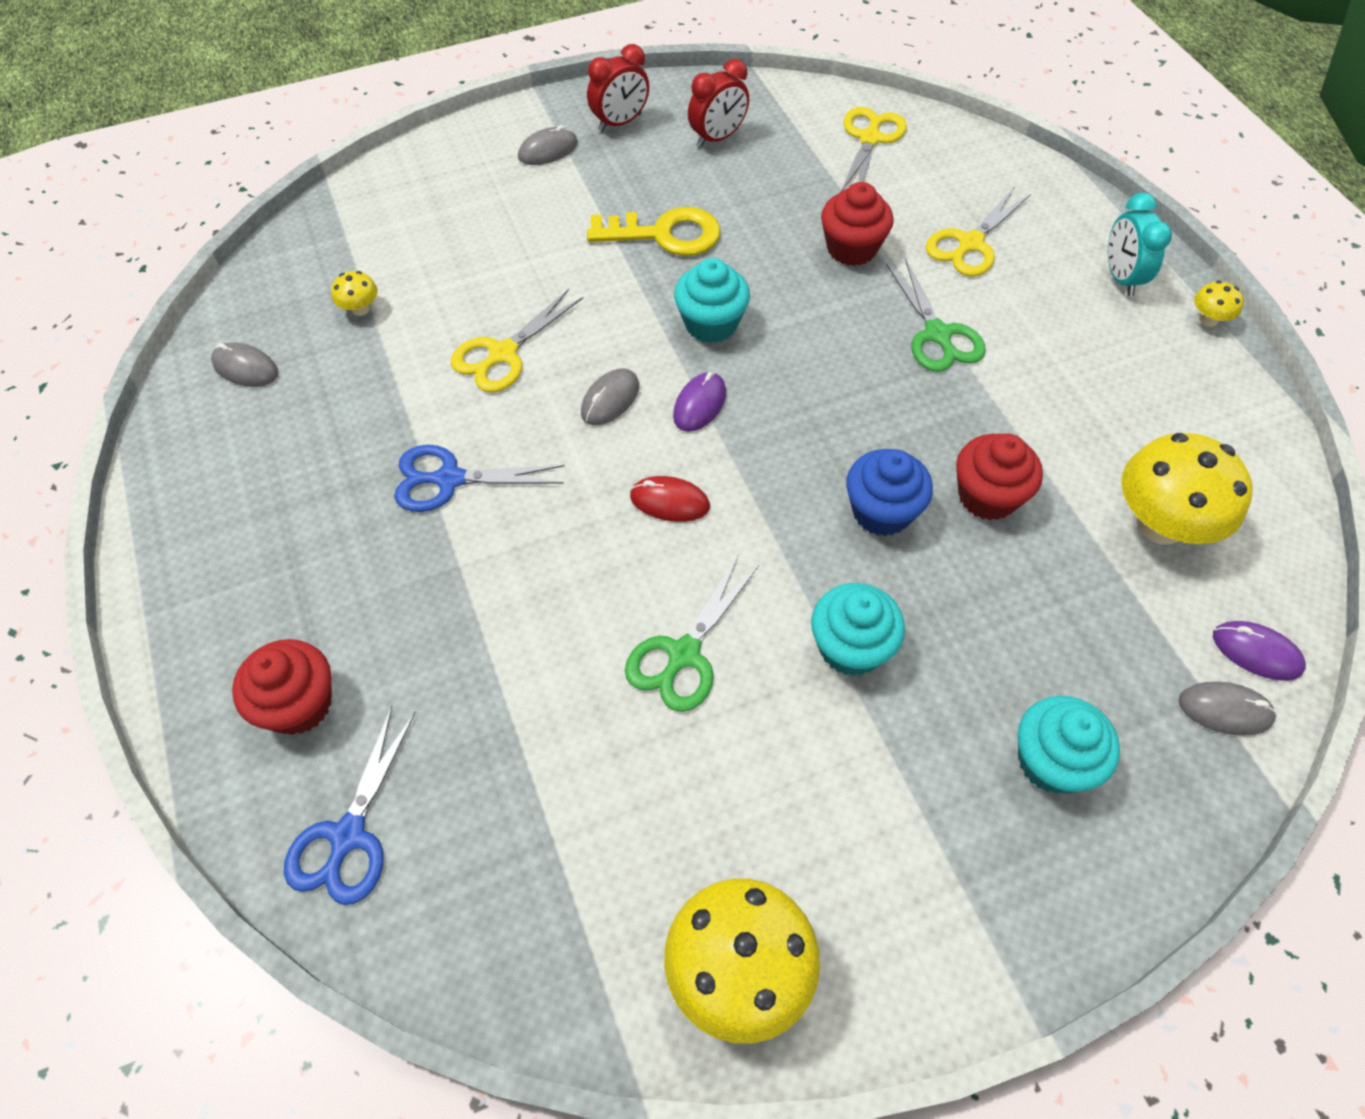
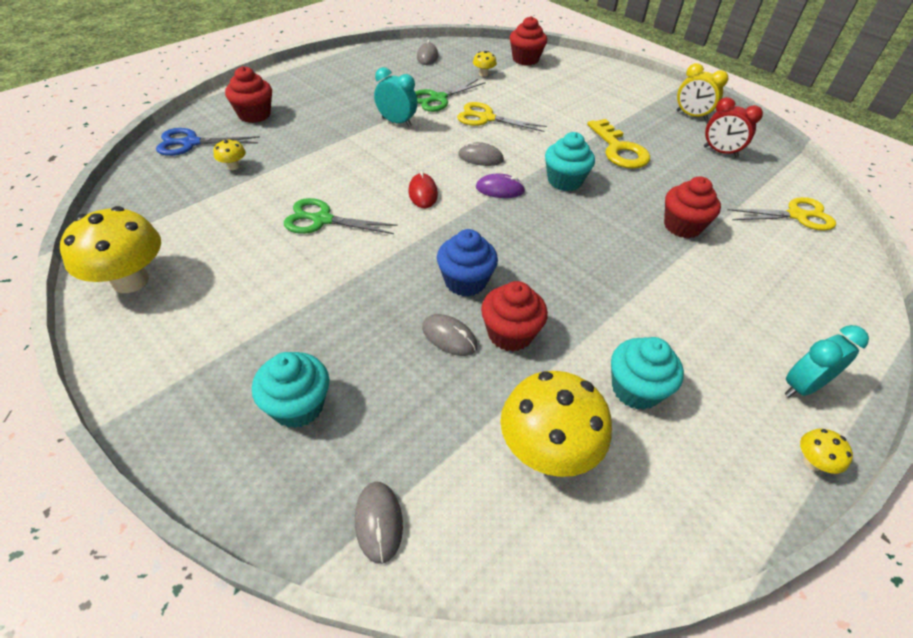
camera: 65 degrees right, 10 degrees down
blue scissors [394,445,565,512] -> turquoise clock [374,67,418,127]
grey mouse [518,125,578,165] -> grey mouse moved to [422,314,477,356]
red clock [587,44,649,132] -> yellow clock [676,63,728,121]
turquoise cupcake [811,583,905,676] -> turquoise cupcake moved to [611,337,684,410]
green scissors [886,258,986,372] -> green scissors moved to [415,79,486,112]
yellow scissors [926,188,1031,277] -> none
purple mouse [1213,621,1306,681] -> none
none -> yellow mushroom [213,139,246,170]
none -> red cupcake [510,16,547,66]

